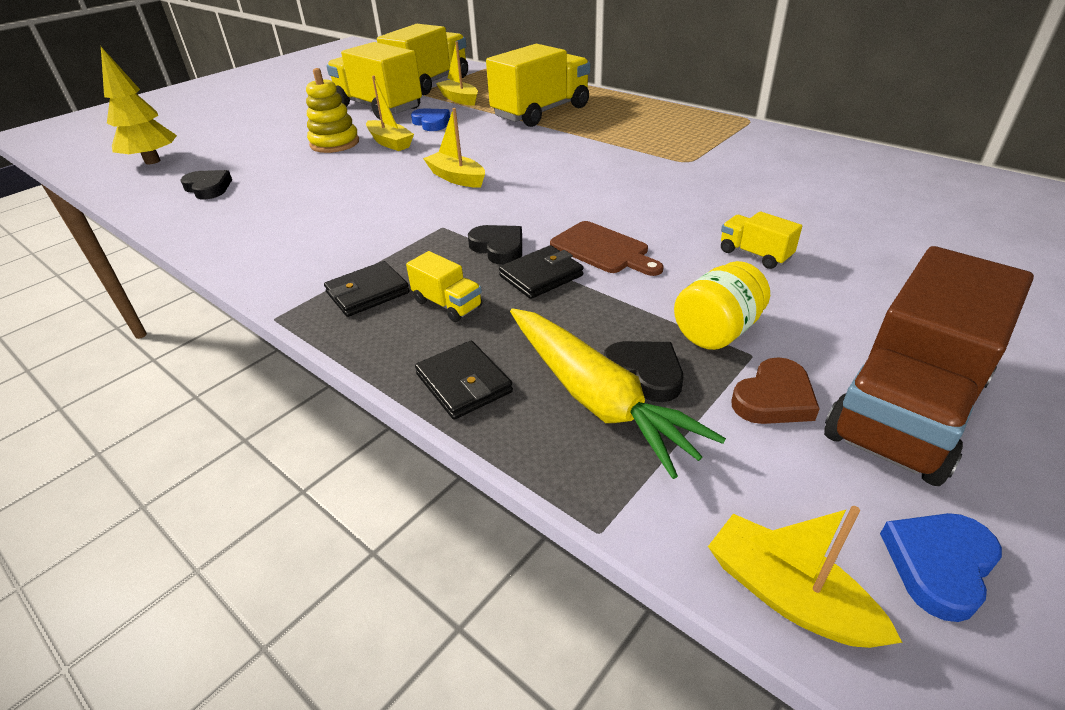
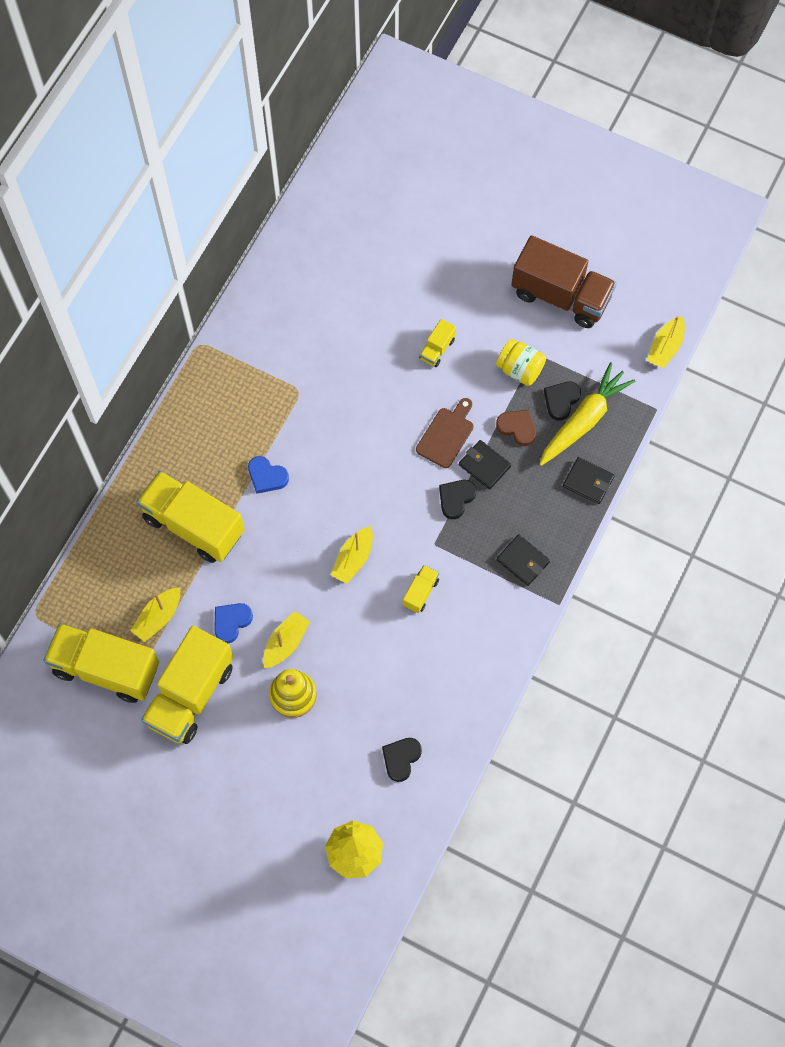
camera: 105 degrees left, 30 degrees up
yellow truck [406,251,482,322] -> yellow truck moved to [403,565,439,613]
black wallet [415,340,513,420] -> black wallet turned 75 degrees clockwise [563,457,615,504]
brown heart [731,357,820,424] -> brown heart moved to [496,410,536,446]
blue heart [880,513,1002,622] -> blue heart moved to [248,456,289,494]

